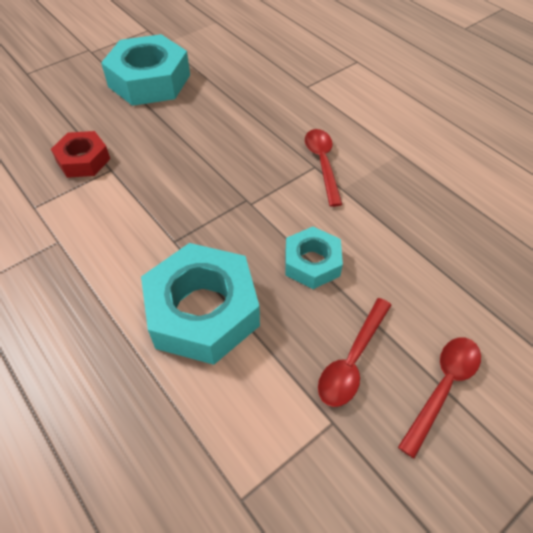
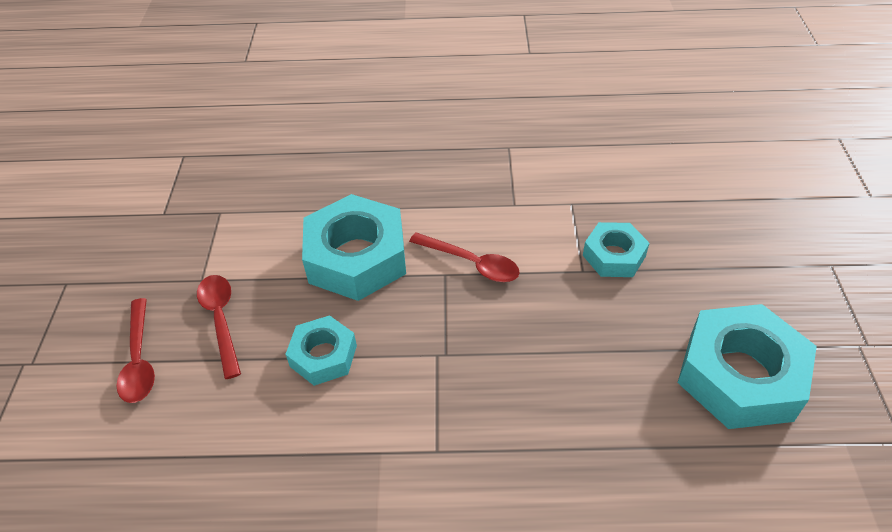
camera: 130 degrees right, 5 degrees down
red nut [51,131,110,178] -> turquoise nut [583,222,649,277]
red spoon [305,129,343,207] -> red spoon moved to [409,232,520,282]

